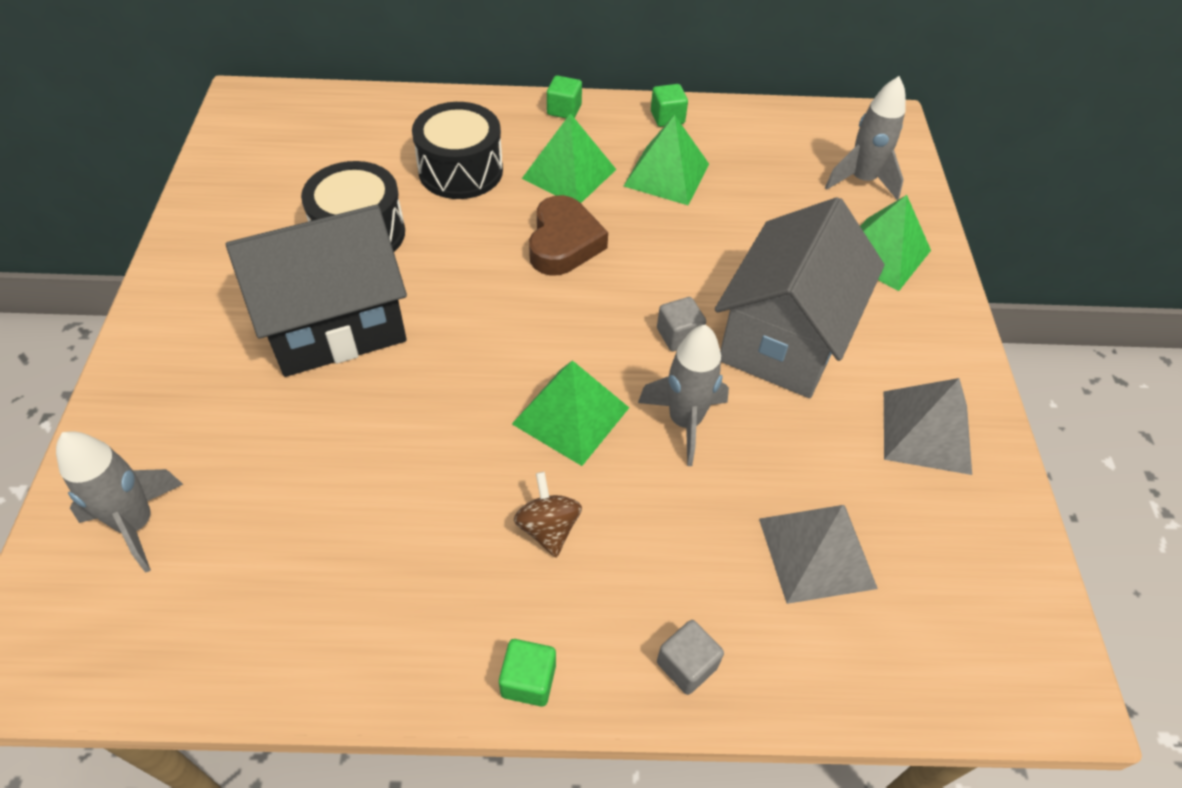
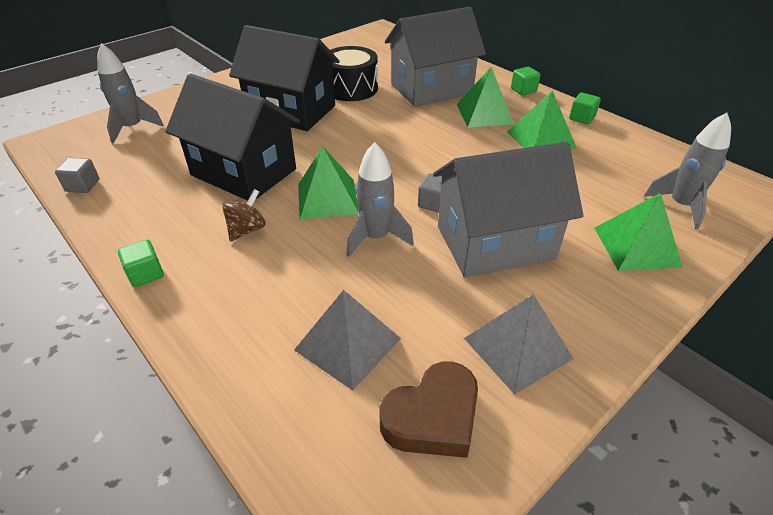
camera: 50 degrees right, 10 degrees down
black drum [412,102,503,199] -> grey house [385,7,486,106]
brown heart [529,195,608,276] -> brown heart moved to [379,361,478,458]
grey cube [657,620,724,695] -> grey cube moved to [55,158,99,193]
none -> black house [165,74,300,201]

